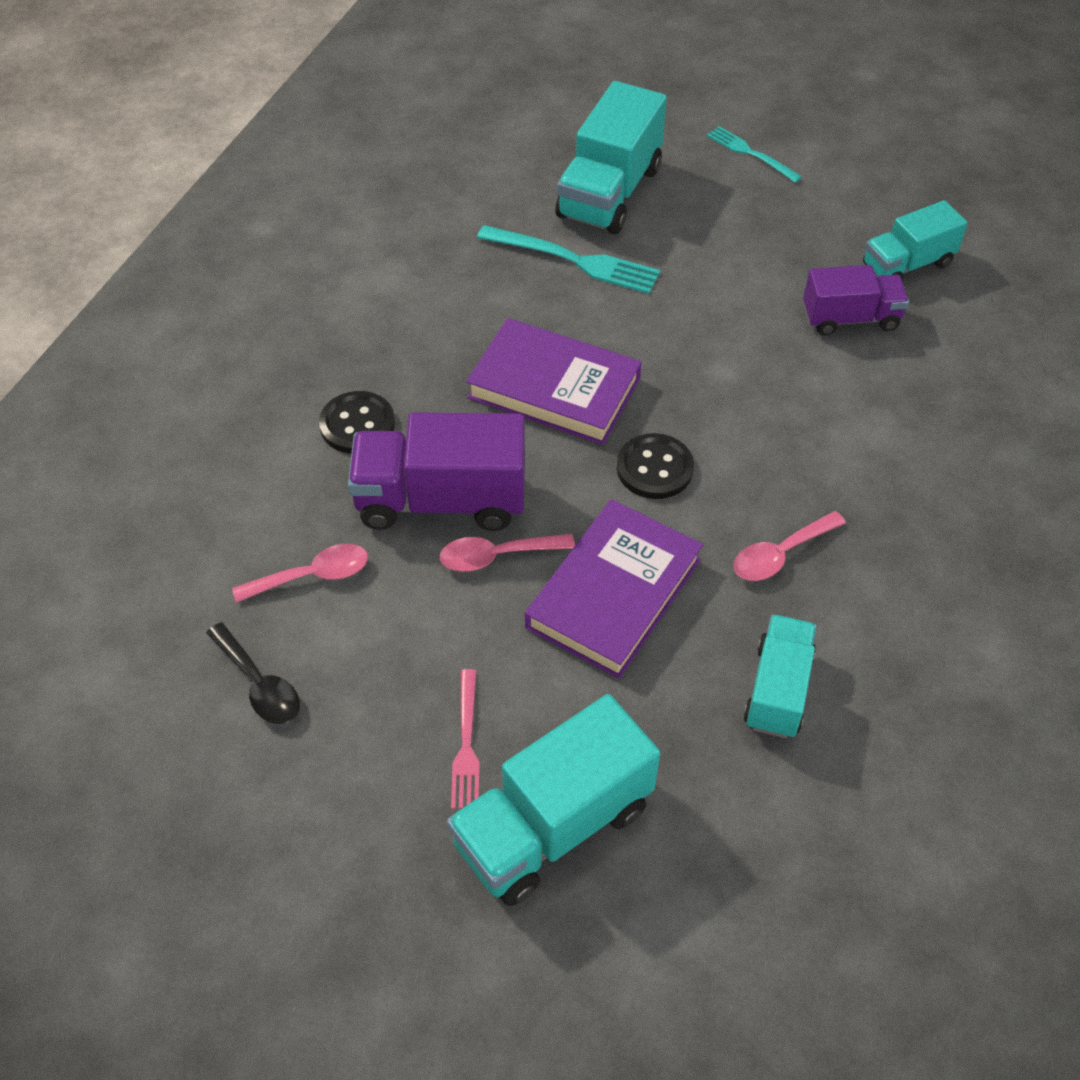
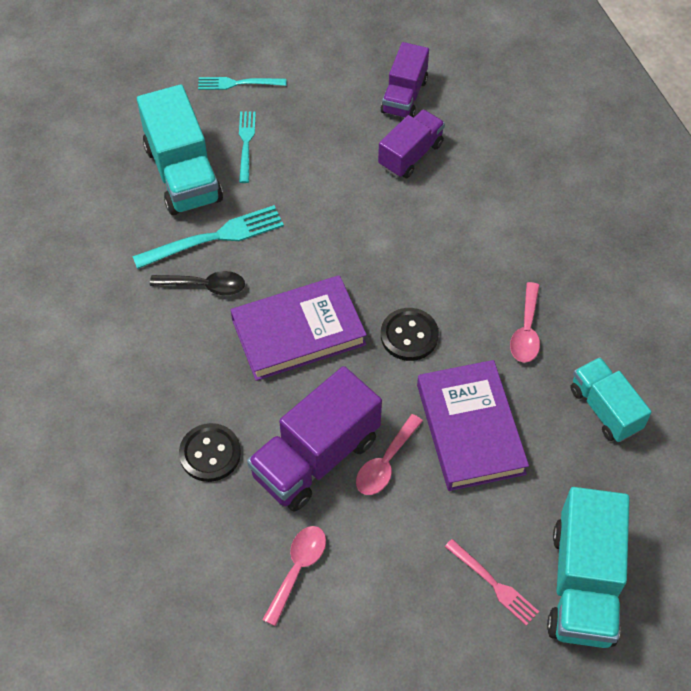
camera: 45 degrees left, 5 degrees up
black spoon [206,622,300,724] -> black spoon moved to [150,271,245,295]
turquoise truck [863,200,968,280] -> purple truck [381,42,429,118]
none -> turquoise fork [239,112,256,183]

